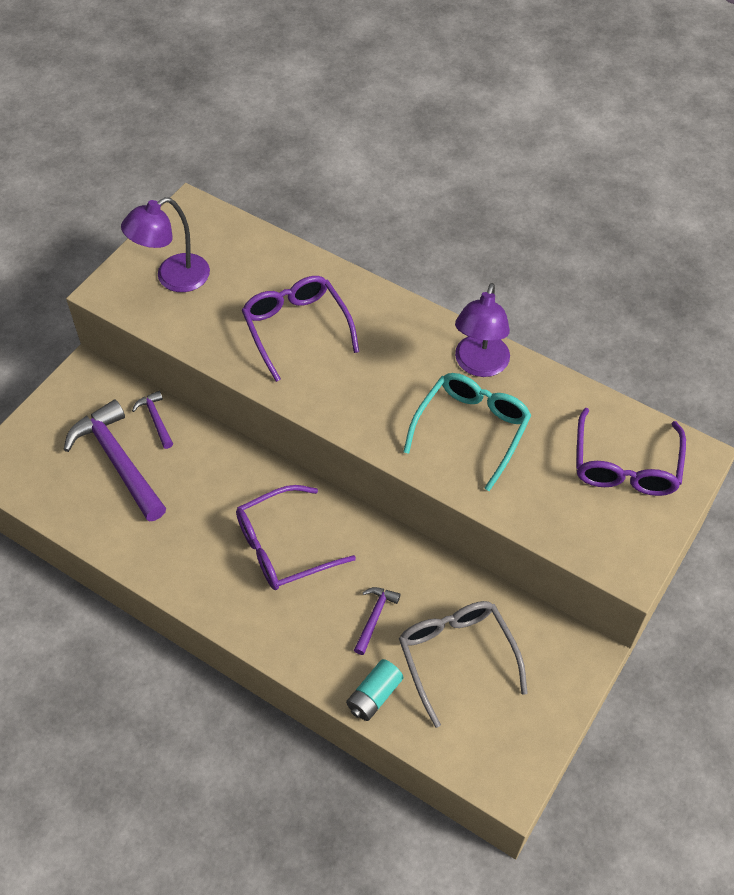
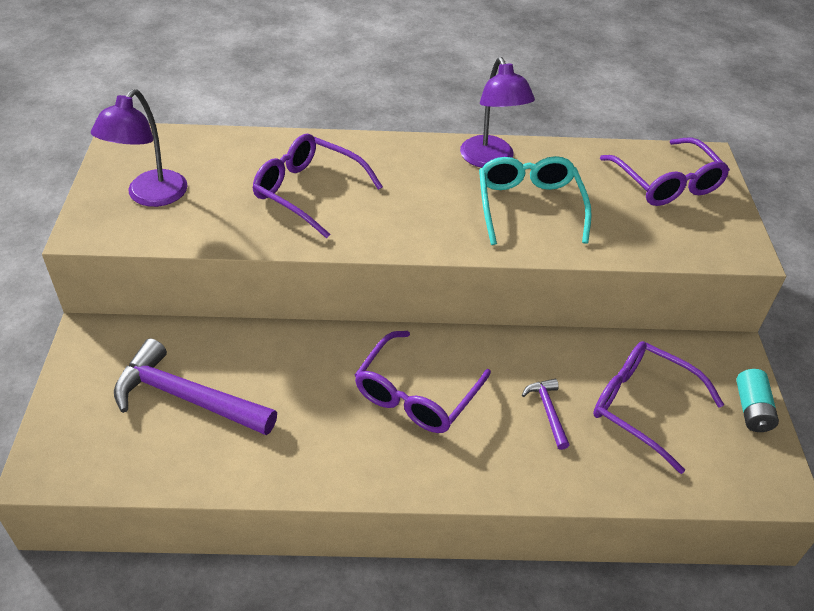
camera: 35 degrees left, 10 degrees down
purple hammer [132,391,173,449] -> none
turquoise battery [346,659,403,721] -> turquoise battery moved to [736,369,779,432]
grey glasses [399,601,528,728] -> purple glasses [593,341,724,474]

